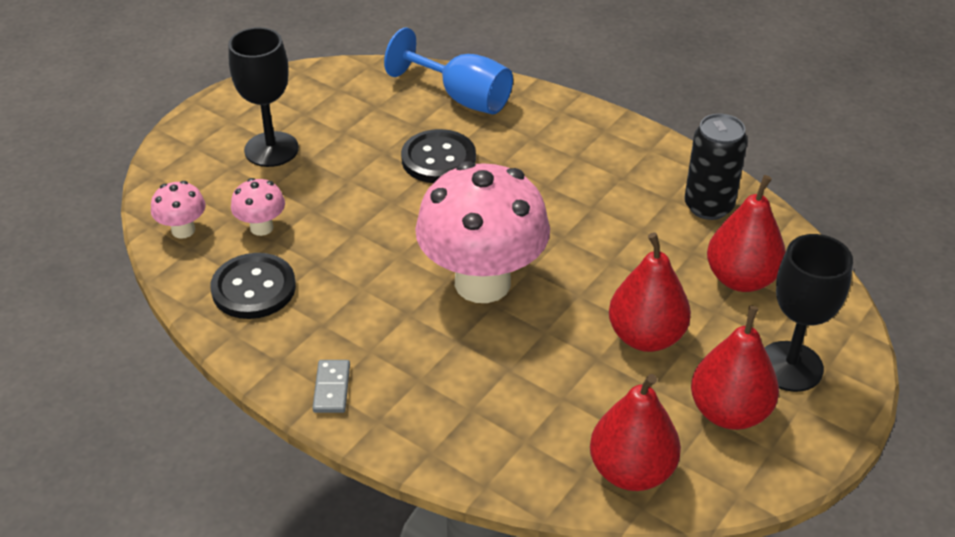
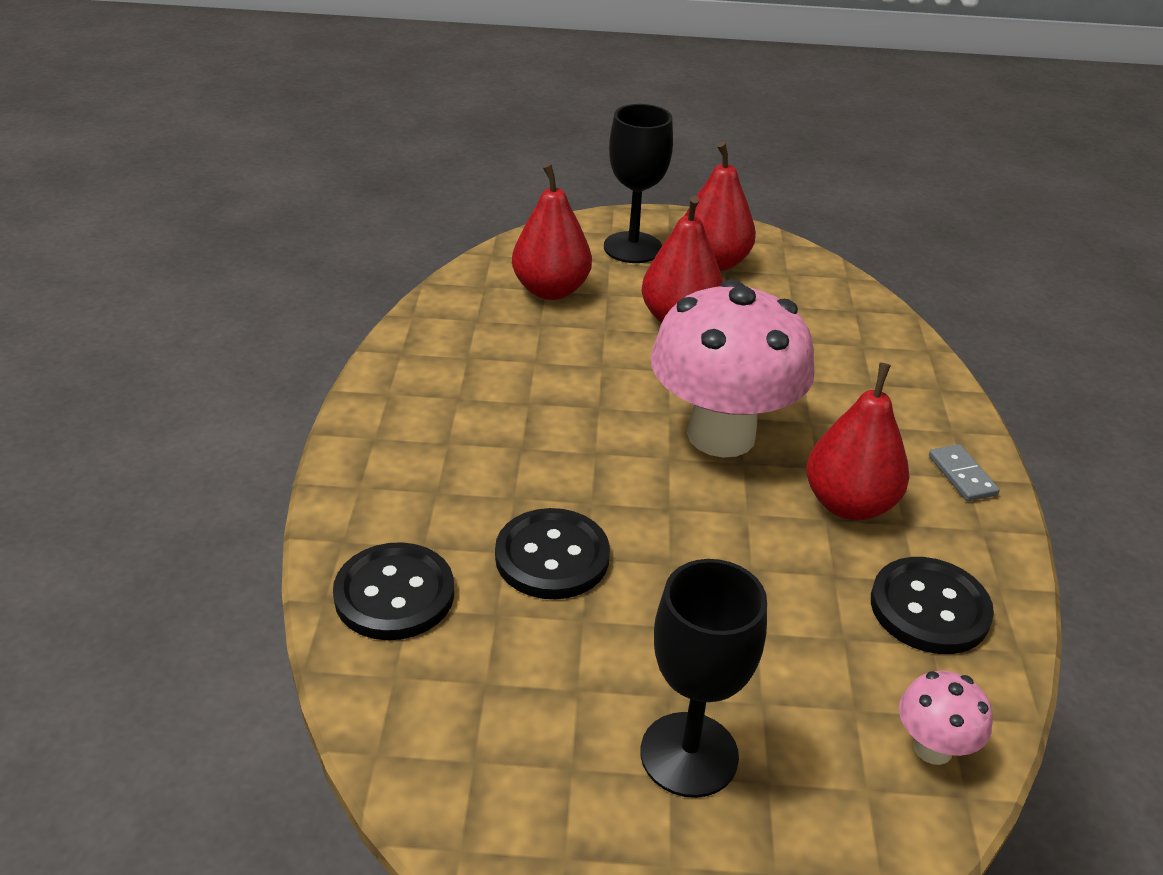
camera: 125 degrees left, 5 degrees down
pink mushroom [231,178,285,236] -> none
grey domino [312,360,350,413] -> grey domino turned 75 degrees counterclockwise [929,444,1000,501]
blue goblet [384,27,513,114] -> black button [333,542,454,640]
red pear [590,374,681,491] -> red pear moved to [807,363,909,520]
black can [684,114,748,220] -> none

